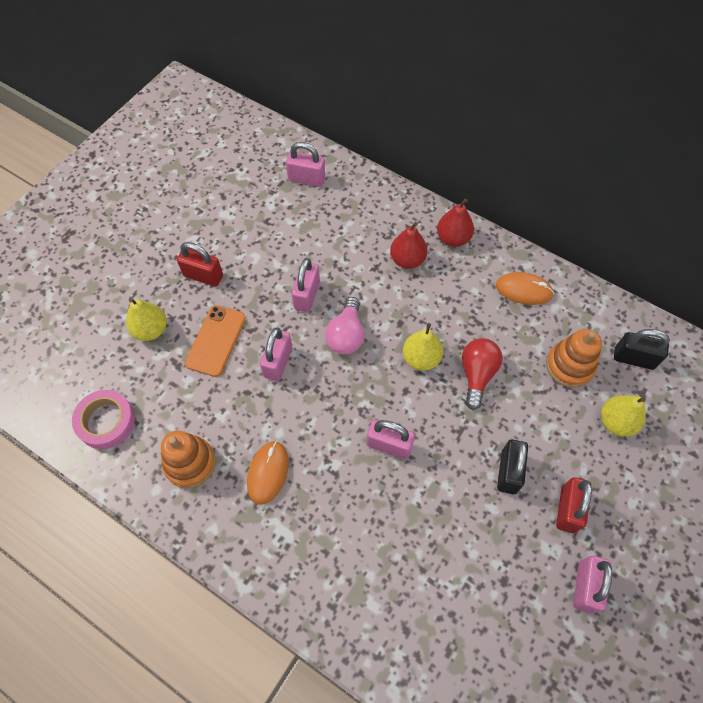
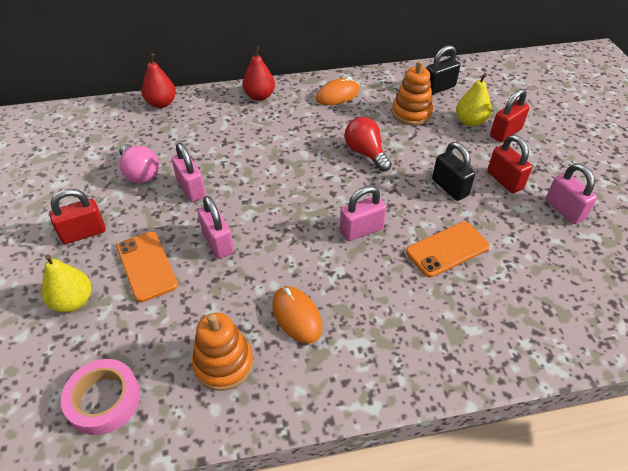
camera: 45 degrees left, 15 degrees down
pink padlock [286,142,325,187] -> none
pink light bulb [325,297,364,354] -> pink light bulb moved to [119,144,159,183]
red pear [390,222,428,269] -> red pear moved to [142,53,176,108]
yellow pear [403,323,443,371] -> none
none -> orange phone [406,222,490,278]
none -> red padlock [490,89,530,142]

